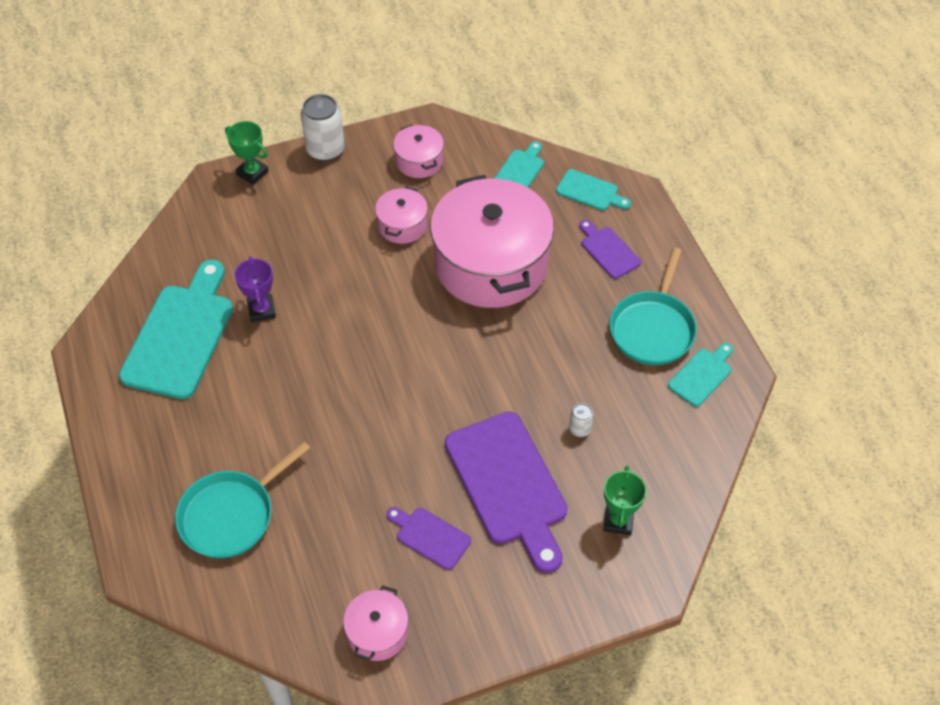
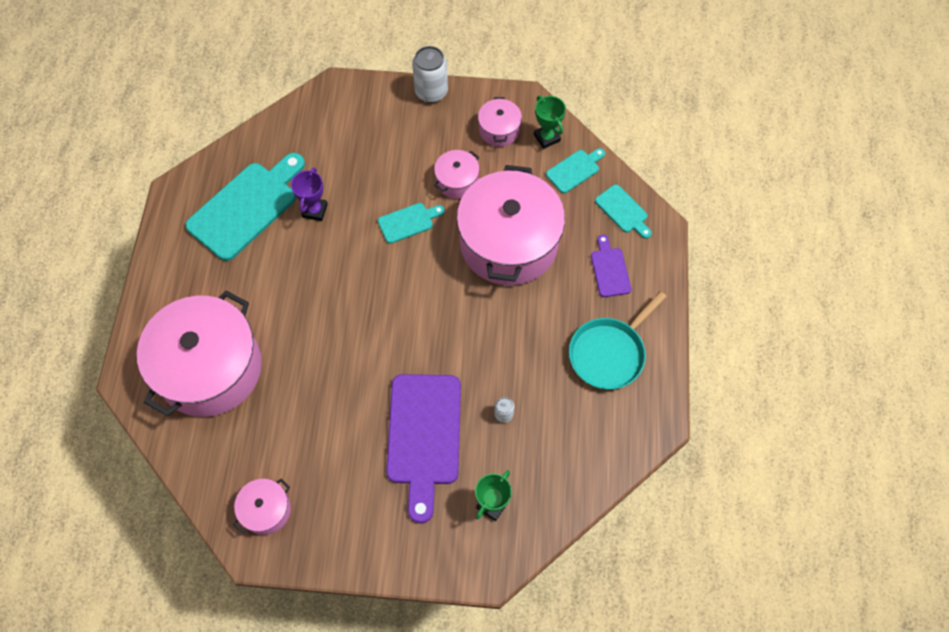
camera: 25 degrees right, 10 degrees up
turquoise pan [175,441,310,558] -> pink pot [137,291,262,417]
green trophy [225,121,268,185] -> green trophy moved to [534,96,566,149]
purple cutting board [386,507,471,570] -> none
turquoise cutting board [668,343,733,407] -> turquoise cutting board moved to [378,203,445,244]

